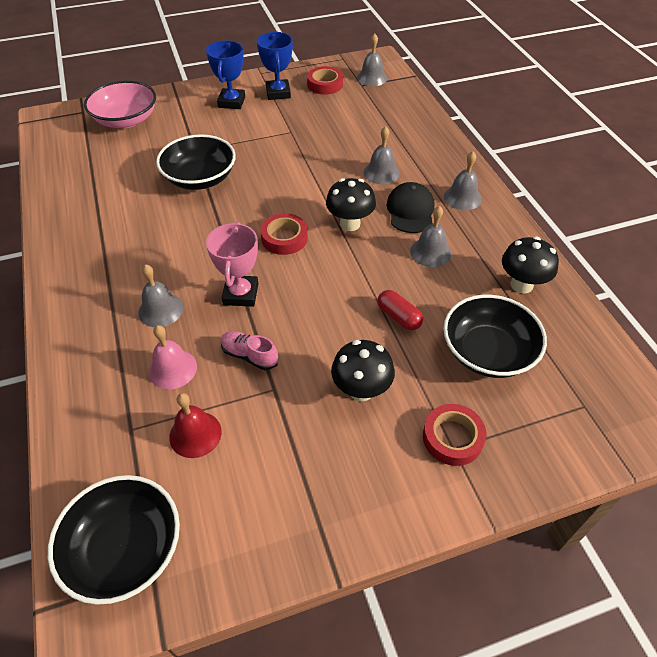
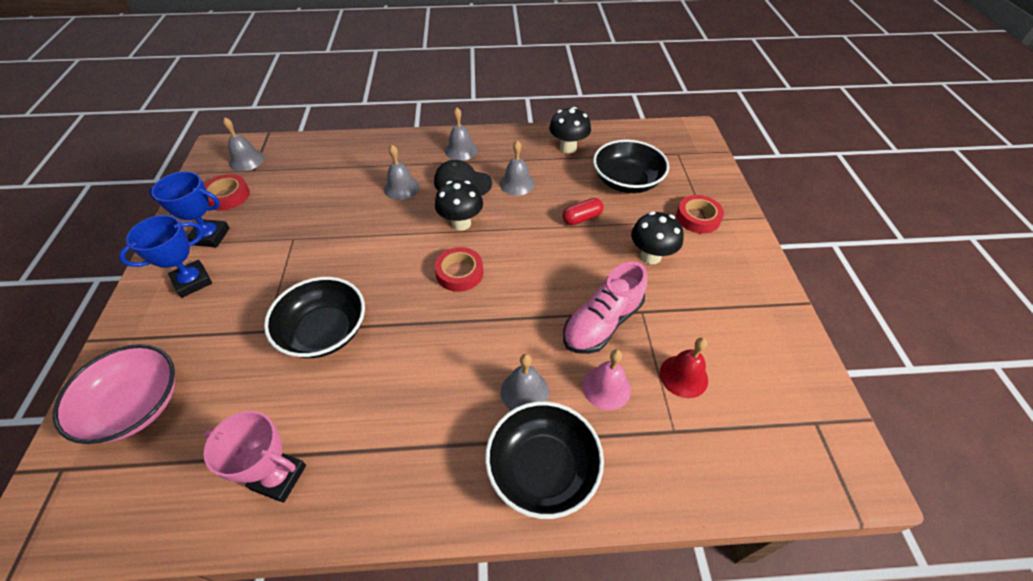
camera: 75 degrees left, 0 degrees up
black bowl [48,475,180,605] -> black bowl moved to [485,401,604,519]
blue trophy [206,40,245,109] -> blue trophy turned 60 degrees counterclockwise [119,215,212,298]
pink trophy [206,222,258,307] -> pink trophy moved to [204,411,306,503]
pink shoe [221,331,278,370] -> pink shoe [563,261,647,354], size x1.75

